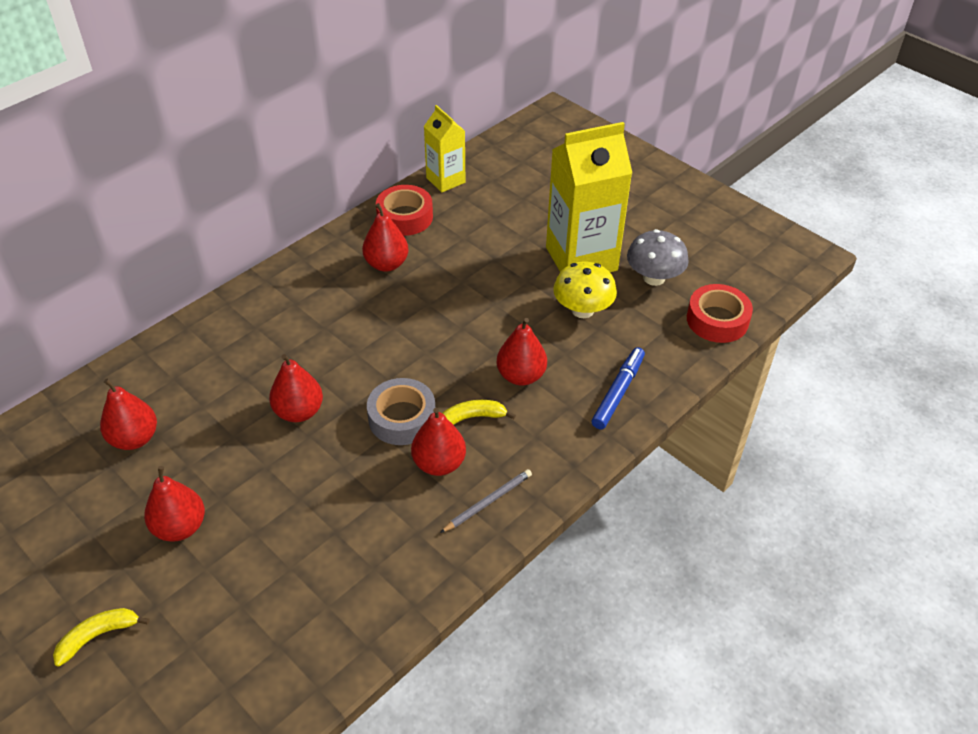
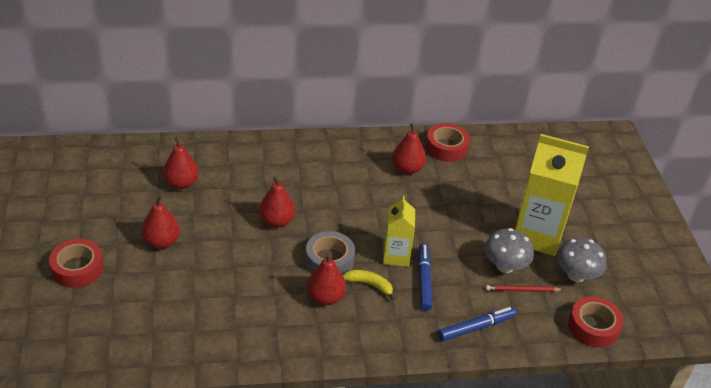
camera: 35 degrees right, 5 degrees down
yellow banana [53,608,150,667] -> red tape [49,239,104,288]
yellow carton [424,105,465,192] -> yellow carton moved to [383,196,415,267]
grey pencil [440,469,532,533] -> none
red pear [496,318,547,386] -> blue marker [418,244,432,311]
yellow mushroom [553,262,617,318] -> grey mushroom [484,228,534,273]
none -> red pencil [486,285,564,292]

